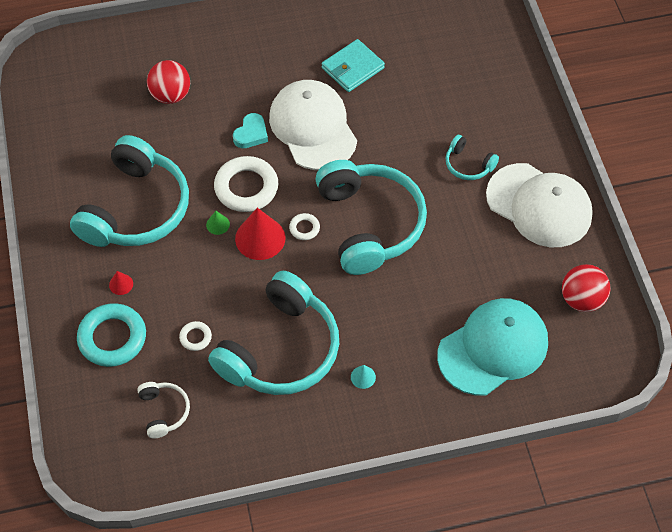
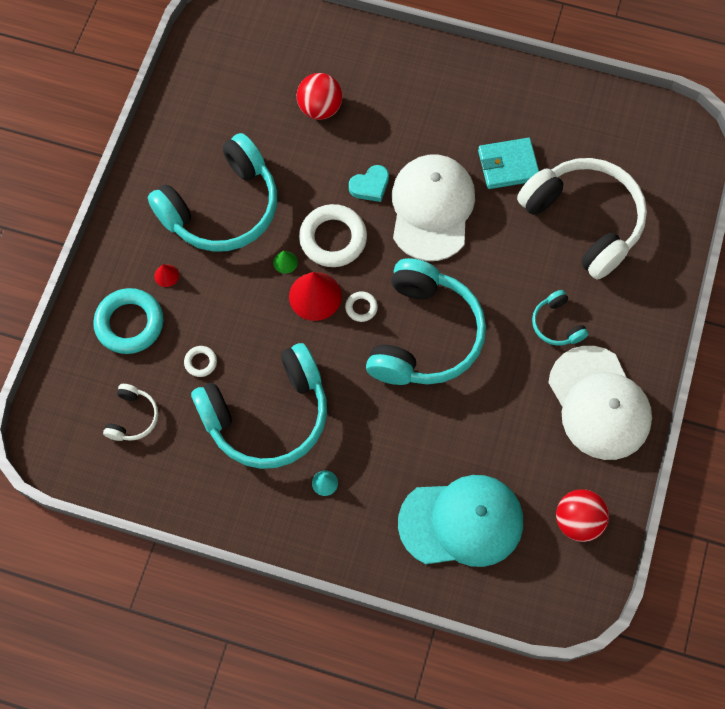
camera: 30 degrees right, 10 degrees up
none -> white headphones [517,158,647,280]

